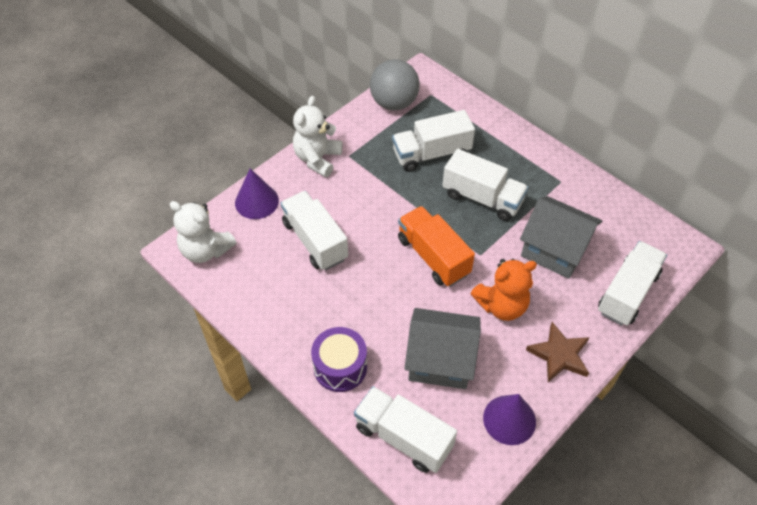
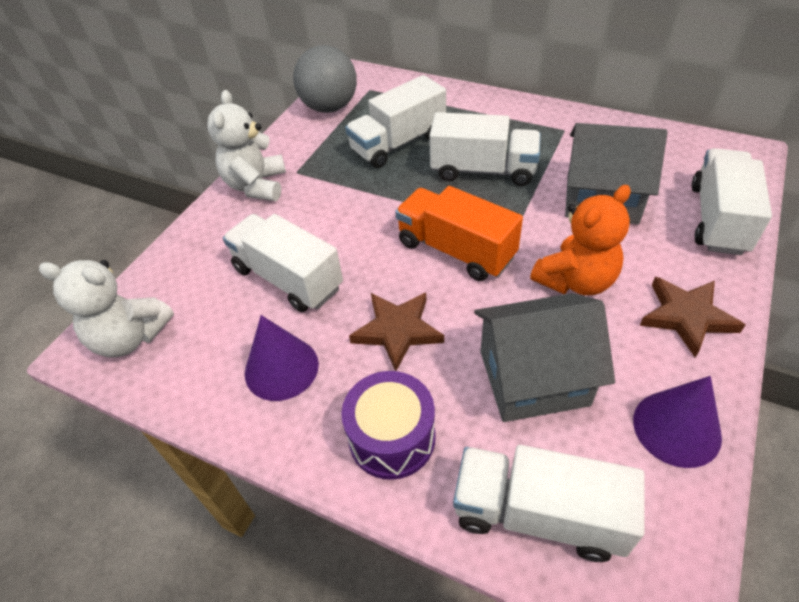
camera: 15 degrees left, 5 degrees down
purple cone [235,169,279,219] -> purple cone moved to [245,315,319,401]
none -> brown star [349,293,444,371]

